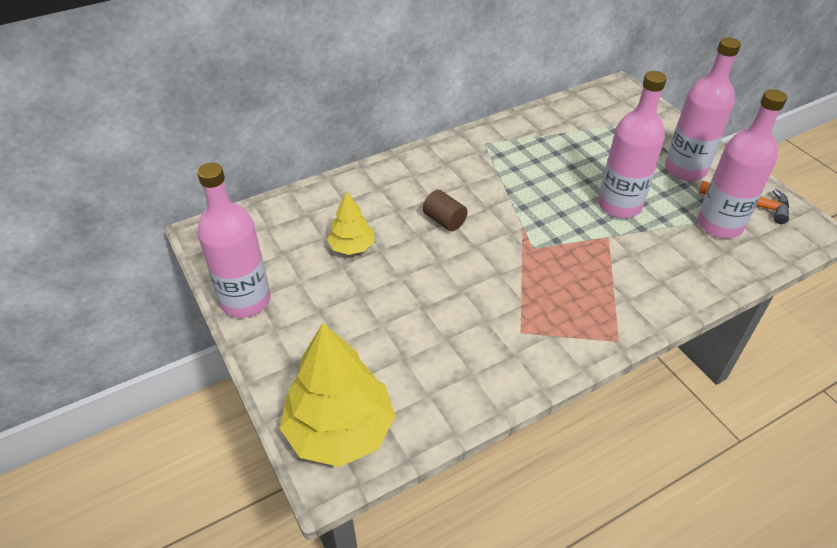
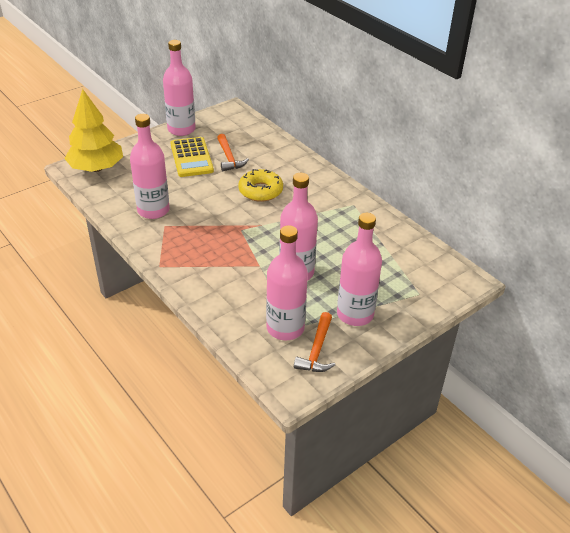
camera: 80 degrees right, 5 degrees down
yellow tree [327,191,374,255] -> orange hammer [217,134,249,171]
brown cylinder [423,190,468,231] -> yellow donut [238,169,283,202]
none -> pink bottle [130,114,170,219]
none -> yellow calculator [170,137,214,177]

